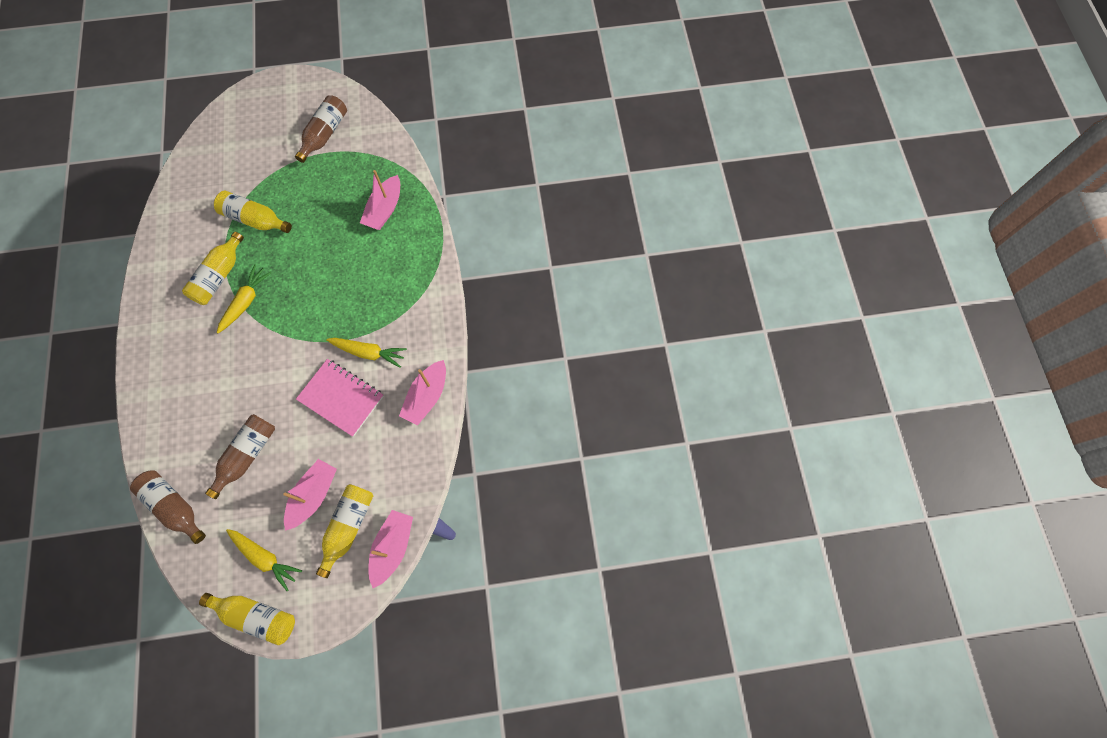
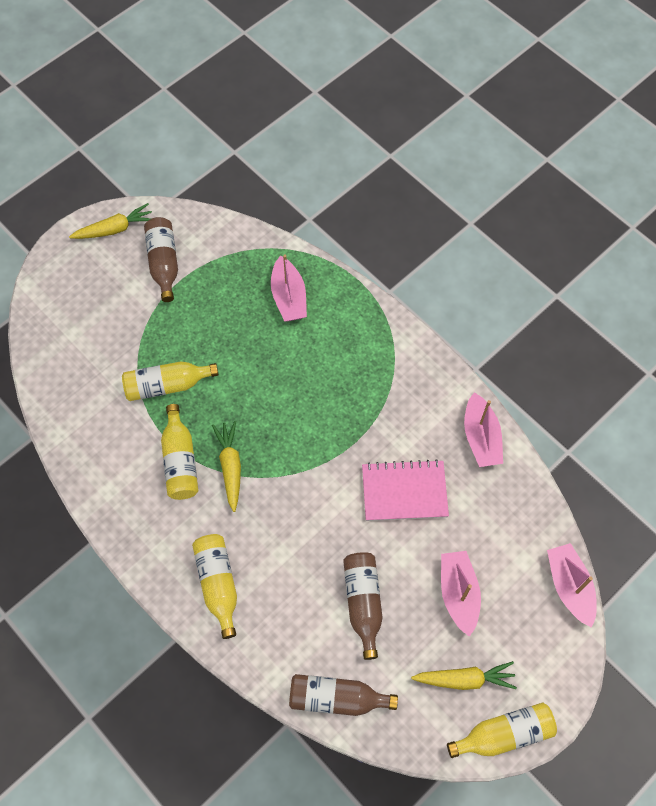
camera: 35 degrees left, 5 degrees down
yellow bottle [316,484,373,578] -> yellow bottle moved to [192,534,237,639]
yellow carrot [326,338,407,368] -> yellow carrot moved to [69,203,152,239]

